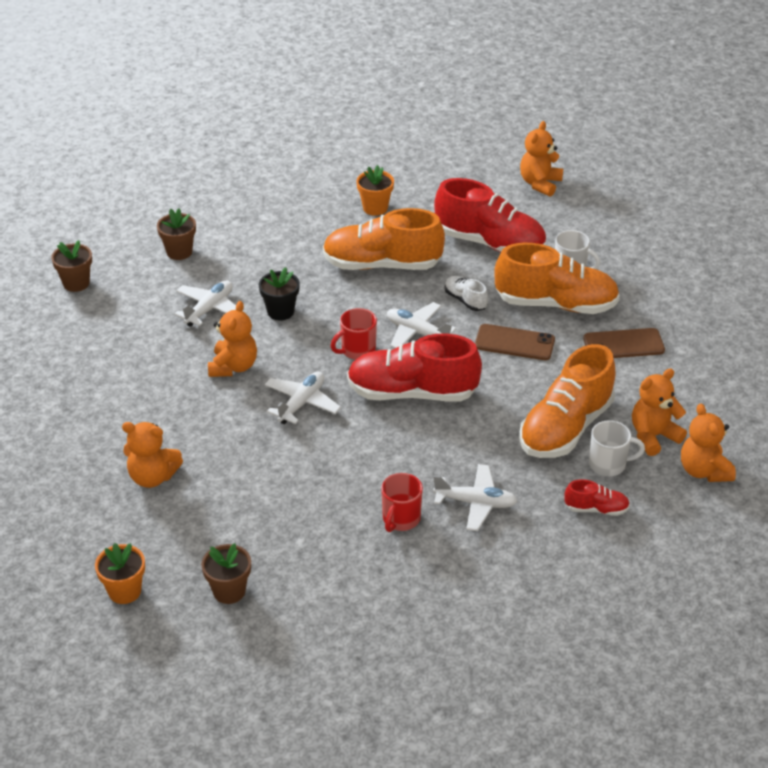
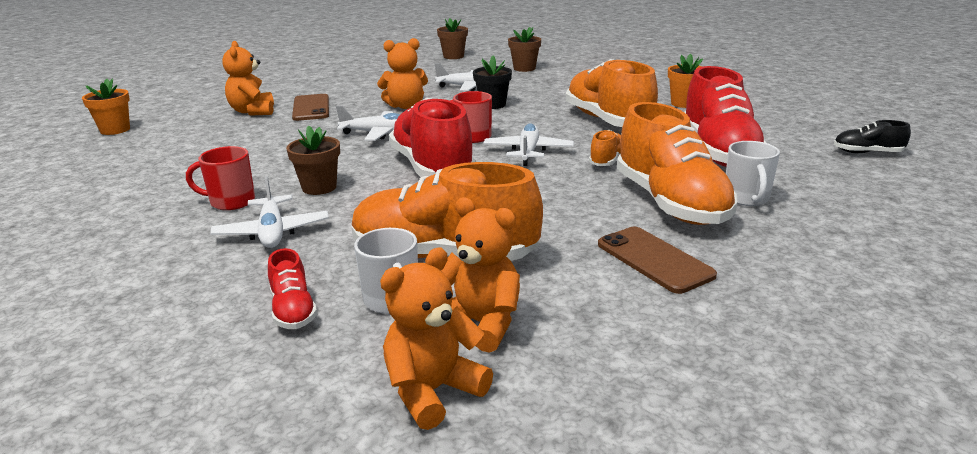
camera: 65 degrees right, 15 degrees down
brown flower pot [201,543,251,604] -> brown flower pot moved to [286,126,340,195]
white shoe [445,276,488,311] -> orange shoe [589,130,621,166]
brown phone [475,324,555,360] -> brown phone moved to [292,94,329,121]
orange teddy bear [520,121,563,197] -> black shoe [834,120,911,153]

